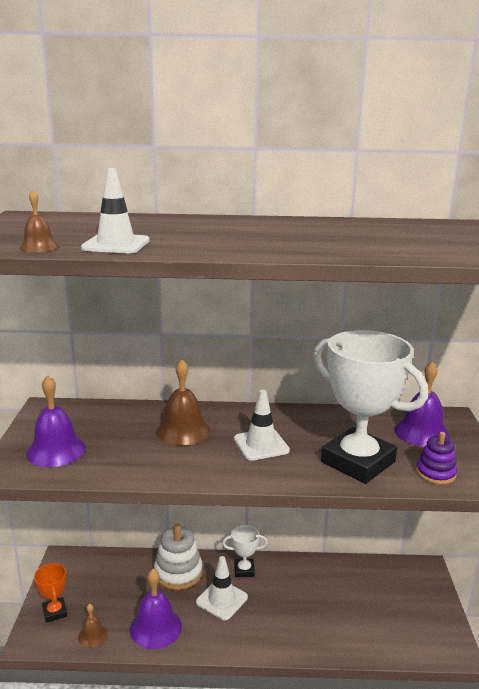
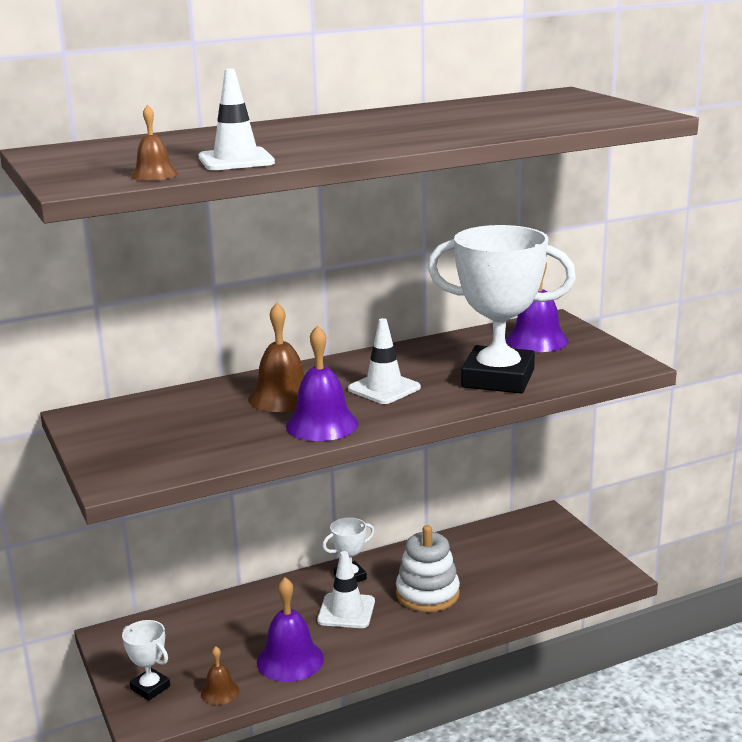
camera: 25 degrees left, 0 degrees up
purple bell [26,375,86,467] -> purple bell moved to [286,325,358,441]
orange trophy [34,563,67,623] -> white trophy [122,620,170,701]
white stacking toy [154,524,203,590] -> white stacking toy moved to [396,525,460,612]
purple stacking toy [416,432,457,485] -> none

